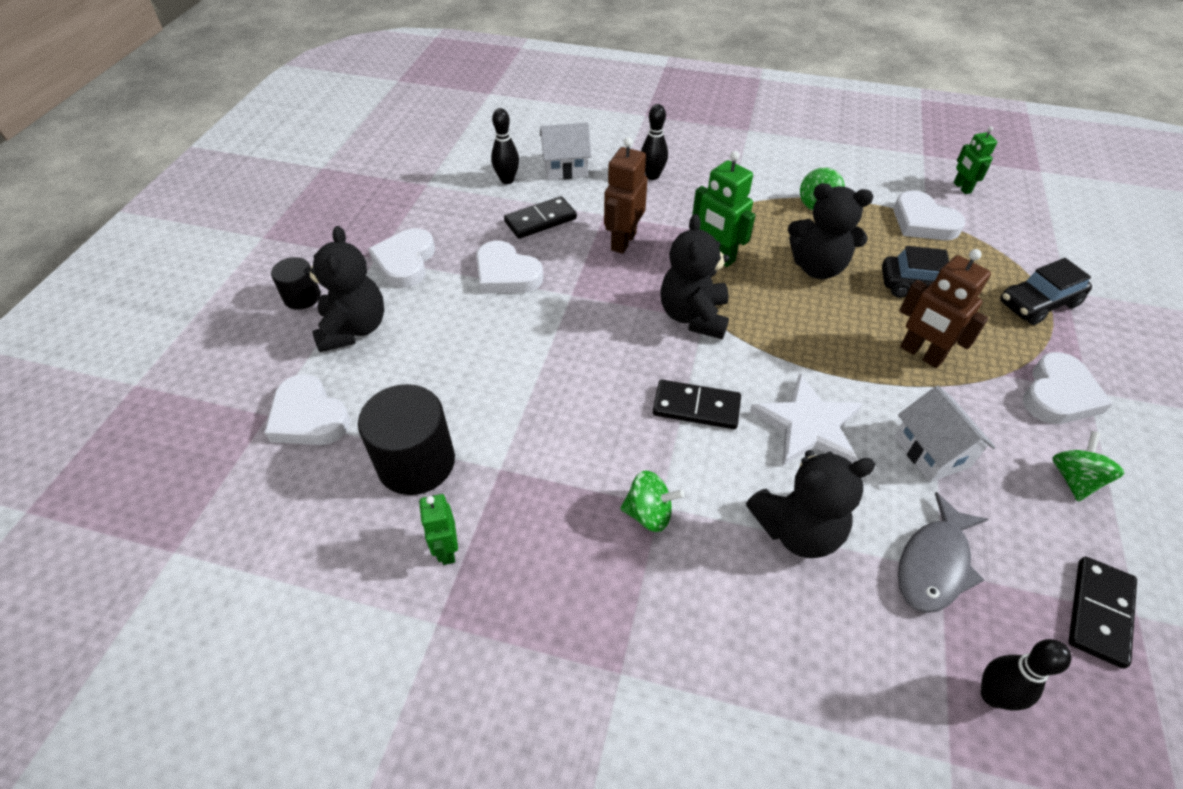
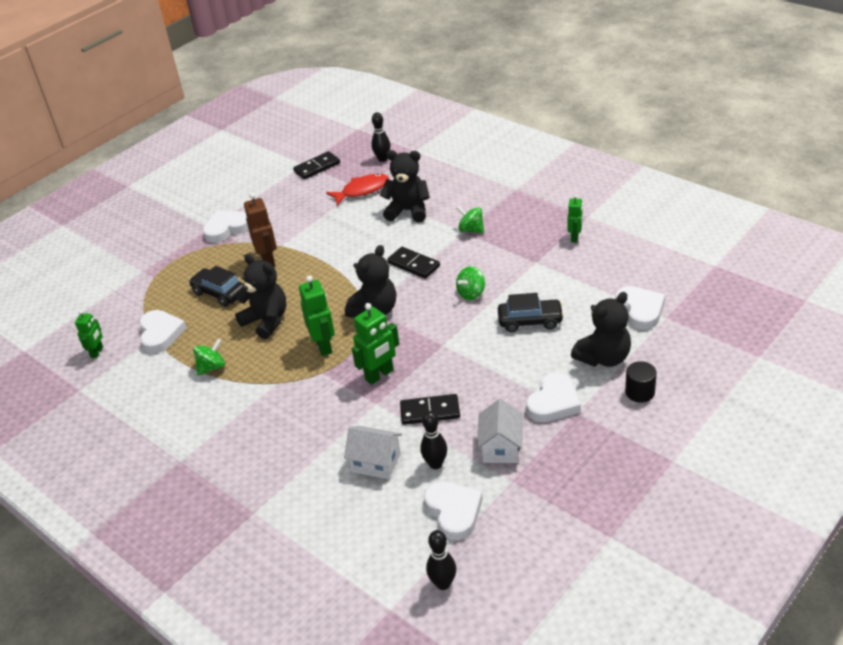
camera: 150 degrees left, 10 degrees down
black teddy bear [304,226,384,352] -> black teddy bear turned 150 degrees counterclockwise [571,292,631,367]
black cylinder [358,384,455,495] -> none
white heart [476,241,543,294] -> white heart moved to [424,481,483,540]
brown robot [604,137,648,254] -> green robot [352,303,399,385]
black bowling pin [641,104,668,180] -> black bowling pin moved to [426,530,456,590]
white star [750,373,863,466] -> none
white house [894,386,996,482] -> white house moved to [477,399,523,463]
grey fish [898,492,988,613] -> red fish [326,174,389,205]
black car [1001,258,1092,325] -> black car moved to [498,293,564,332]
green spinning top [1053,431,1124,502] -> green spinning top moved to [456,266,485,300]

